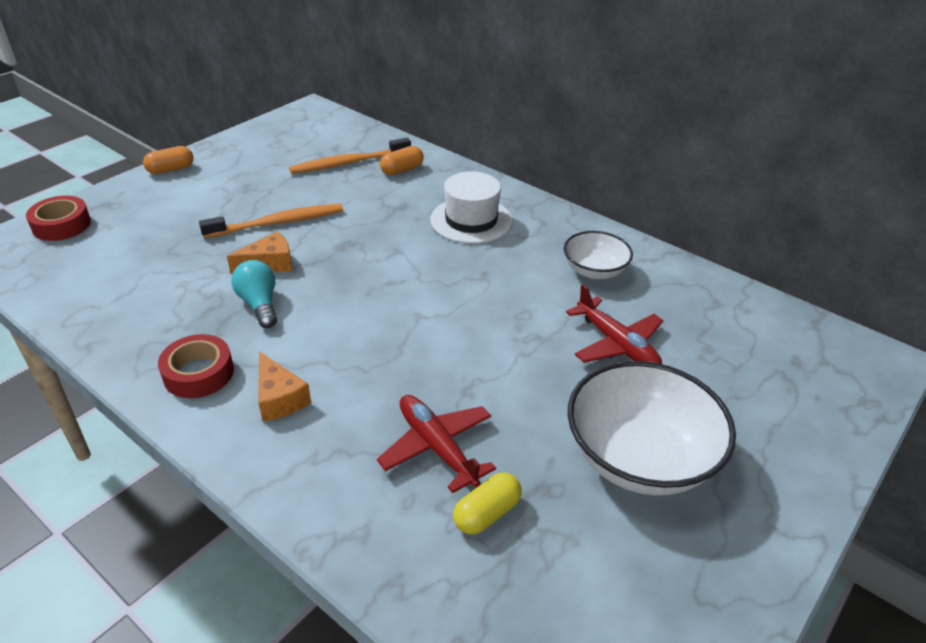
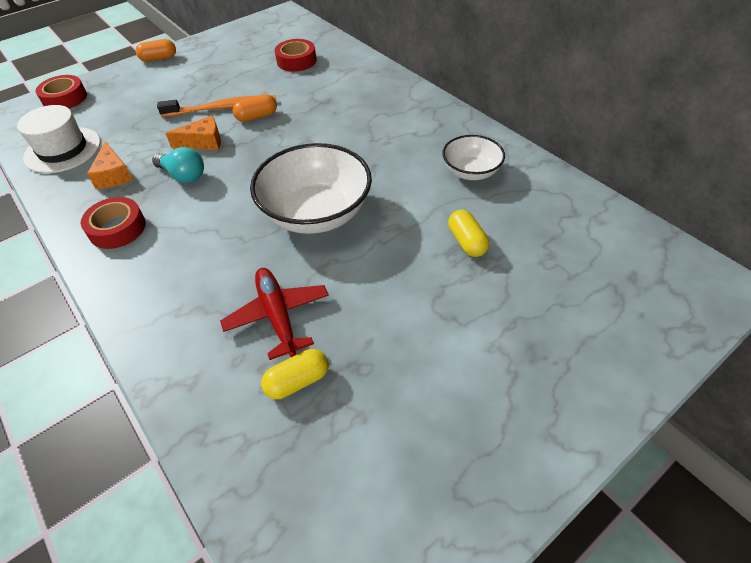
camera: 15 degrees right, 10 degrees up
turquoise light bulb [231,260,277,328] -> turquoise light bulb turned 135 degrees clockwise [152,147,204,183]
orange cheese [258,351,311,422] -> orange cheese moved to [87,141,133,189]
orange toothbrush [289,138,411,174] -> red tape [275,39,316,72]
orange capsule [380,146,424,175] -> orange capsule moved to [233,94,277,122]
white hat [431,171,513,244] -> white hat moved to [17,105,101,173]
red plane [566,284,664,364] -> yellow capsule [448,210,489,257]
white bowl [567,361,736,495] -> white bowl moved to [250,143,372,234]

